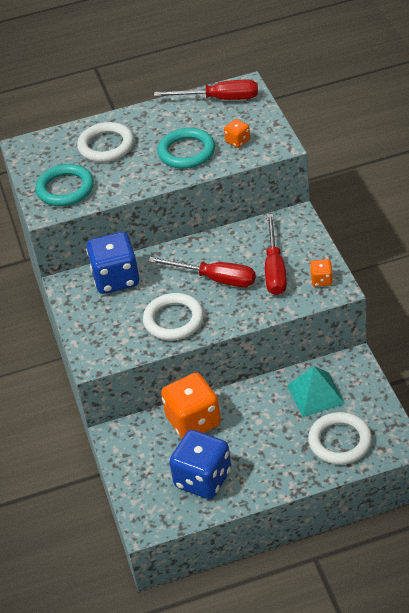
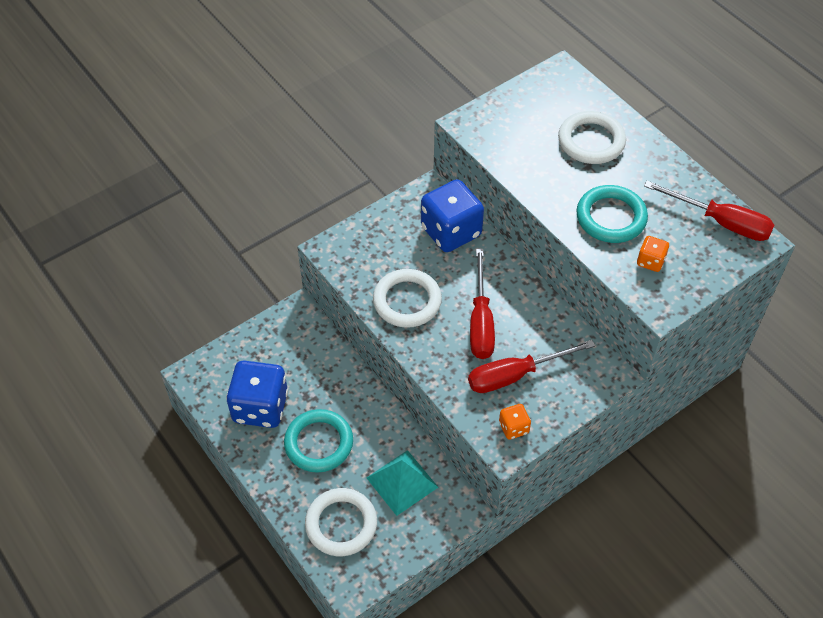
camera: 65 degrees right, 10 degrees up
turquoise ring [35,164,94,206] -> turquoise ring moved to [284,409,353,472]
red screwdriver [154,80,258,100] -> red screwdriver turned 45 degrees counterclockwise [644,181,774,241]
orange dice [161,373,221,439] -> none

